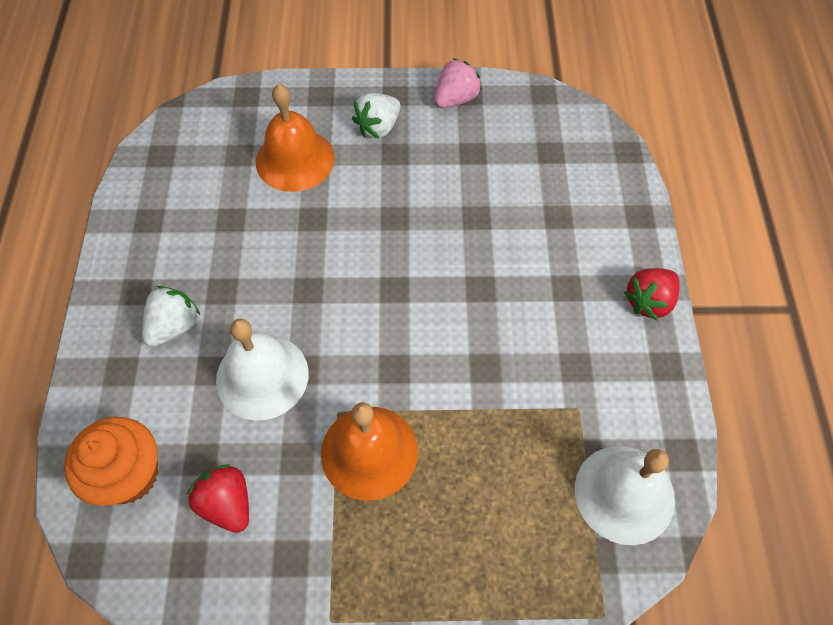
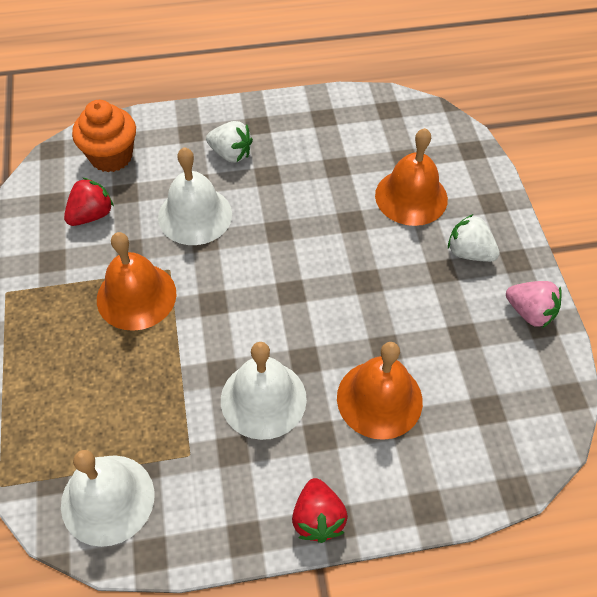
camera: 80 degrees right, 5 degrees down
red strawberry [624,268,680,320] -> red strawberry turned 135 degrees counterclockwise [292,478,348,543]
none -> white bell [221,342,307,440]
none -> orange bell [337,342,423,440]

